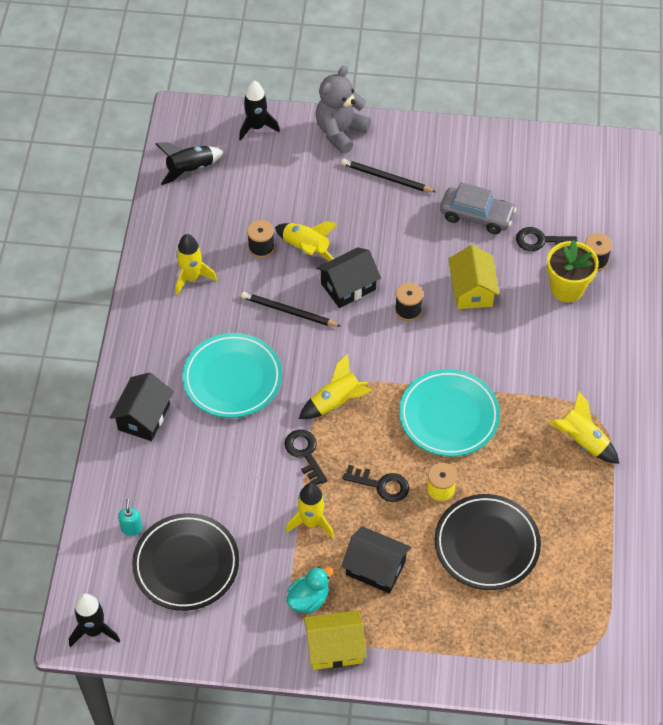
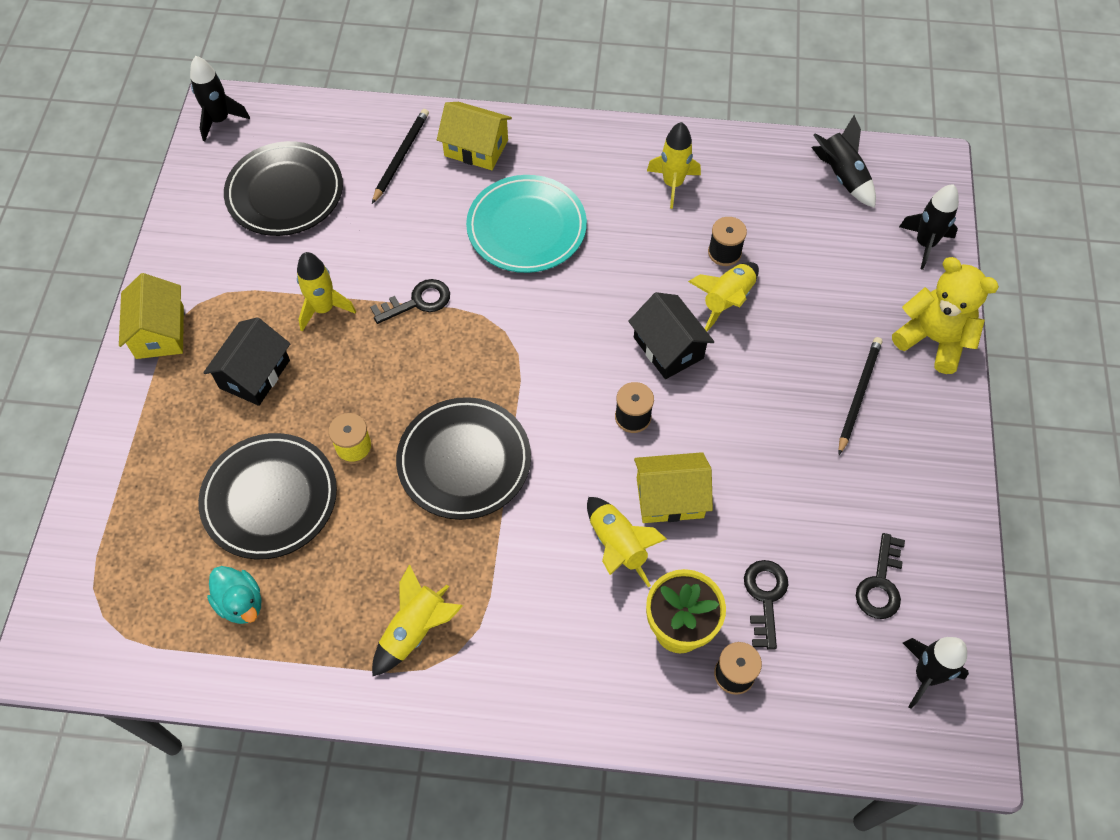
camera: 90 degrees right, 5 degrees up
black house [110,372,174,441] -> yellow house [437,102,512,170]
turquoise soap dispenser [118,499,143,536] -> none
black pencil [241,292,341,327] -> black pencil moved to [372,109,429,204]
turquoise duck [286,567,334,614] -> turquoise duck moved to [207,566,261,624]
yellow rocket [299,353,372,419] -> yellow rocket moved to [587,497,667,588]
grey teddy bear [316,66,371,154] -> yellow teddy bear [892,257,999,374]
black key [343,465,409,502] -> black key moved to [856,533,905,619]
turquoise plate [399,369,500,457] -> black plate [396,397,531,520]
grey car [440,182,516,234] -> none
none -> black rocket [903,637,969,709]

